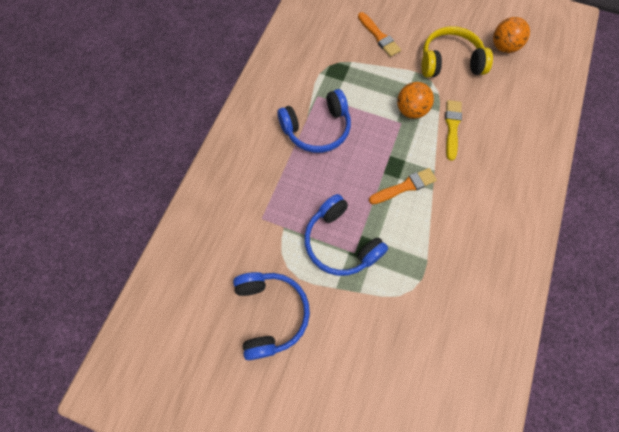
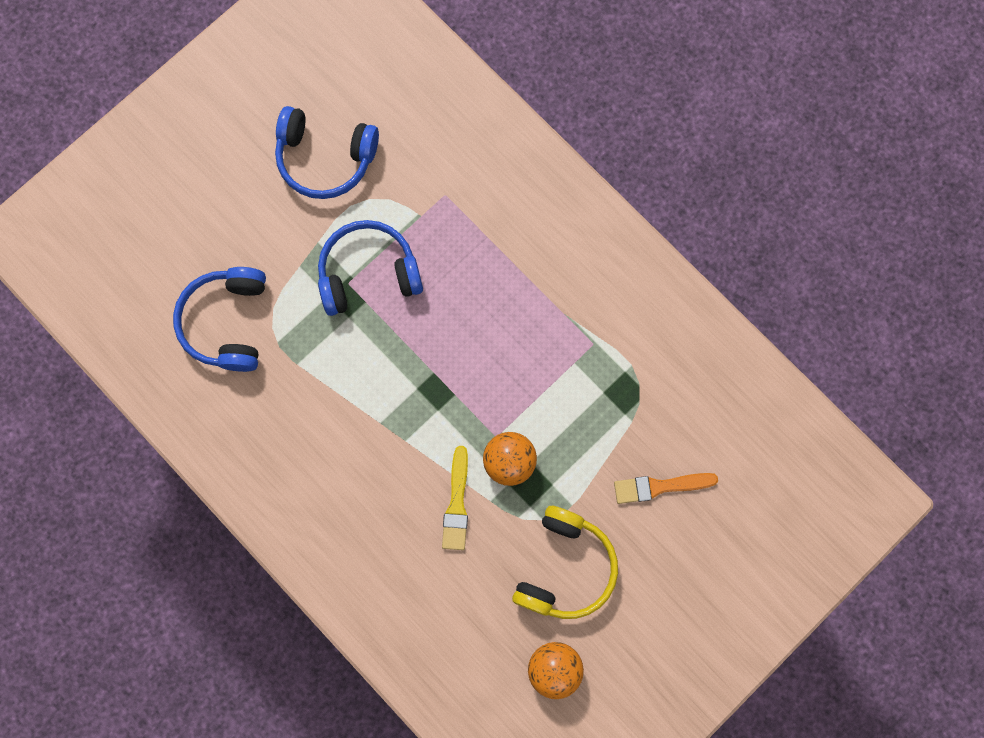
camera: 115 degrees right, 10 degrees up
blue headphones [277,89,351,153] -> blue headphones moved to [173,267,266,372]
orange brush [369,168,437,204] -> none
yellow brush [445,100,462,161] -> yellow brush turned 60 degrees clockwise [442,446,468,550]

